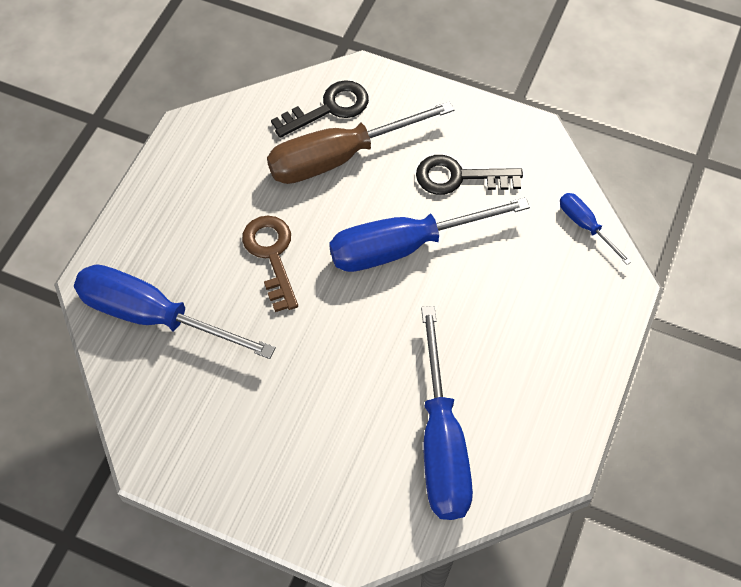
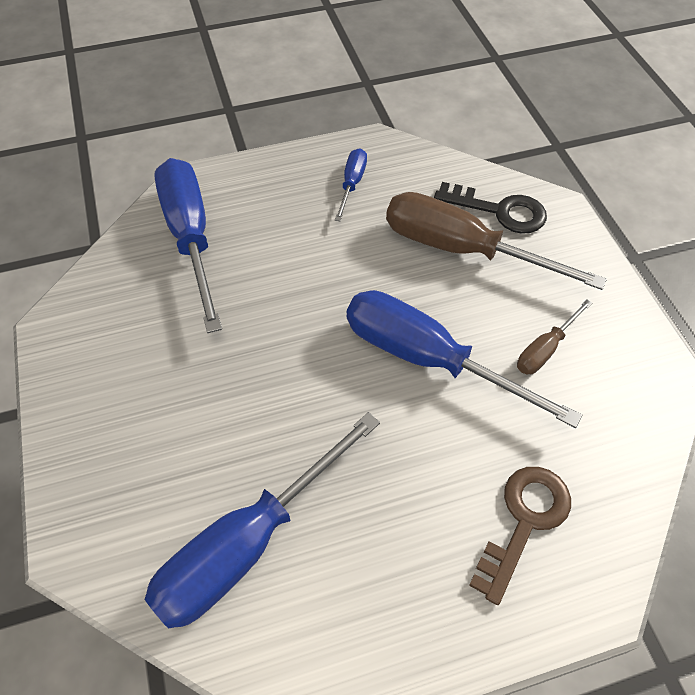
camera: 50 degrees right, 5 degrees down
brown key [242,215,298,312] -> brown key moved to [469,467,571,605]
black key [416,155,523,195] -> brown screwdriver [517,299,592,374]
blue screwdriver [560,193,632,265] -> blue screwdriver moved to [335,148,367,222]

